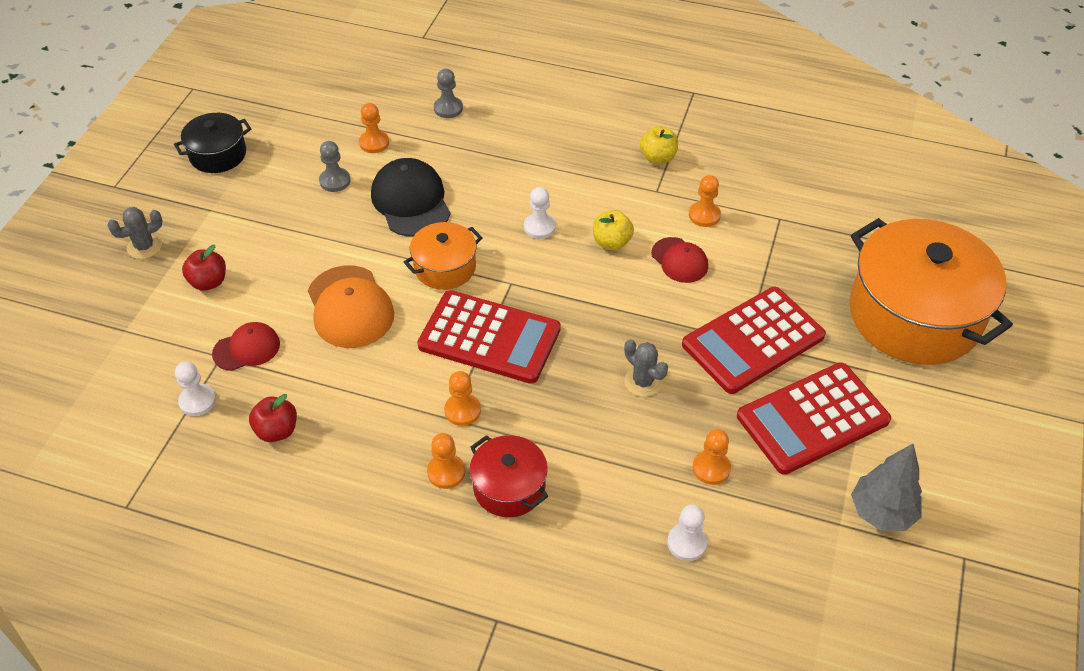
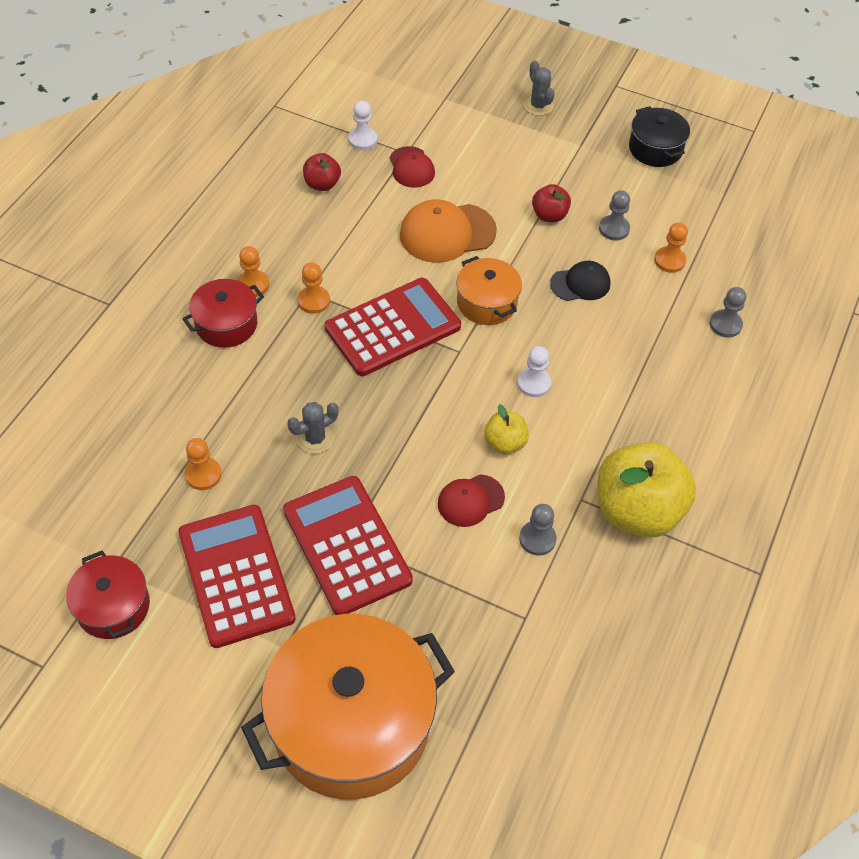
camera: 95 degrees right, 5 degrees up
red apple [182,245,226,291] -> red apple moved to [532,184,571,222]
black cap [371,158,451,237] -> black cap [550,261,611,301], size x0.61
red calculator [417,290,561,384] -> red calculator turned 150 degrees counterclockwise [325,278,461,376]
yellow apple [640,126,678,164] -> yellow apple [598,442,696,538], size x2.09
white pawn [667,504,708,561] -> none
orange pawn [689,175,721,227] -> grey pawn [519,504,557,556]
grey tree [851,444,922,531] -> red pot [66,551,150,639]

